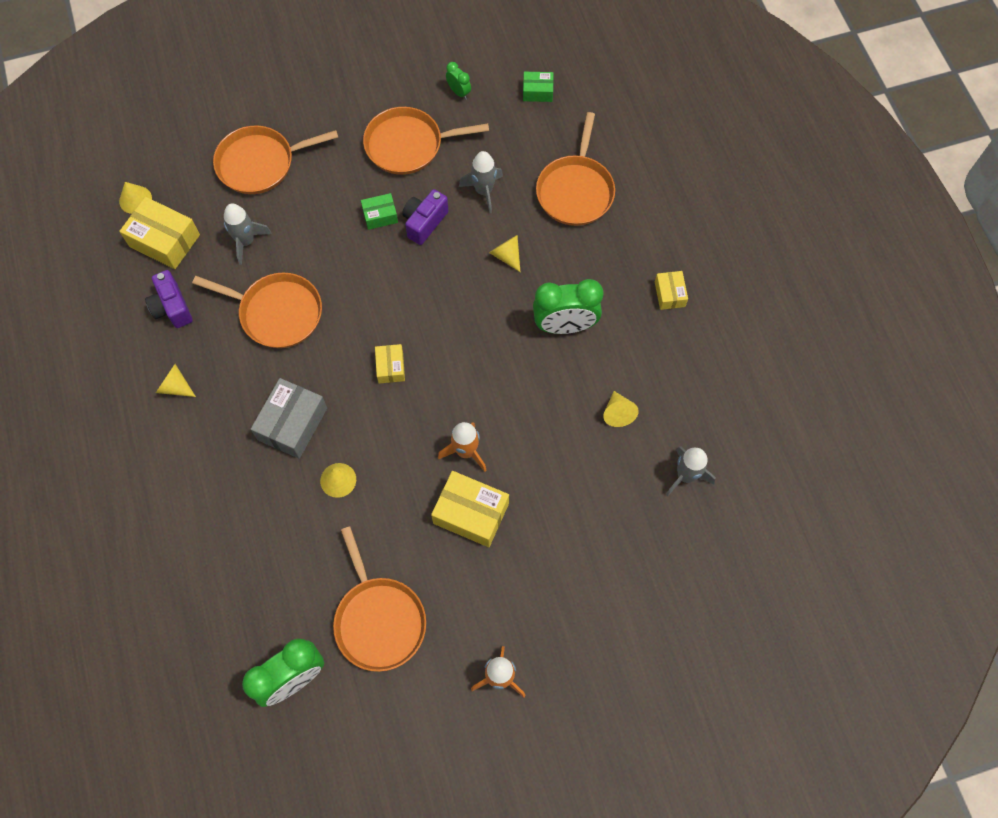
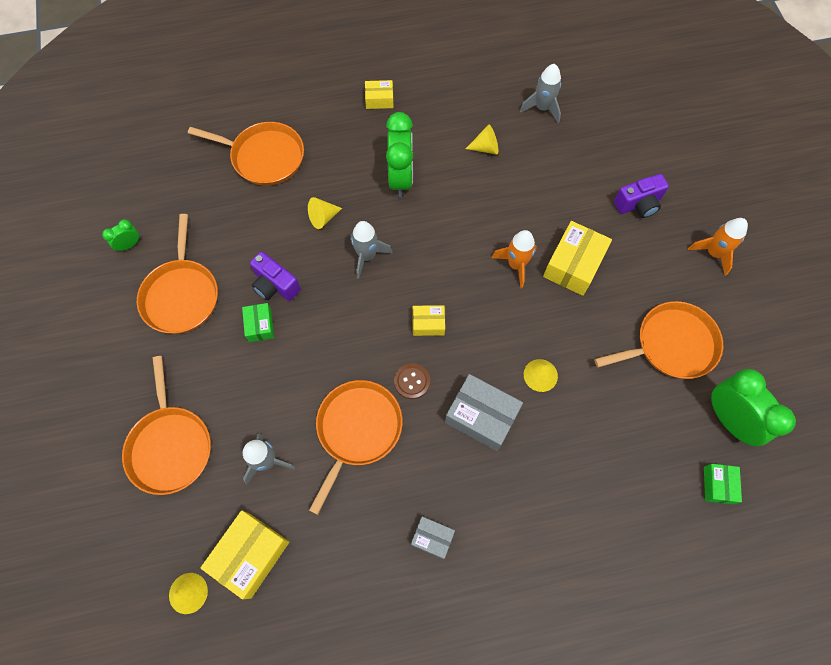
camera: 85 degrees left, 0 degrees up
purple camera [145,270,193,328] -> purple camera moved to [614,174,669,218]
yellow cone [156,364,196,397] -> grey box [411,516,455,559]
grey rocket [459,151,503,213] -> grey rocket moved to [351,221,393,279]
green box [523,72,554,102] -> green box moved to [704,464,742,504]
none -> brown button [394,363,430,399]

